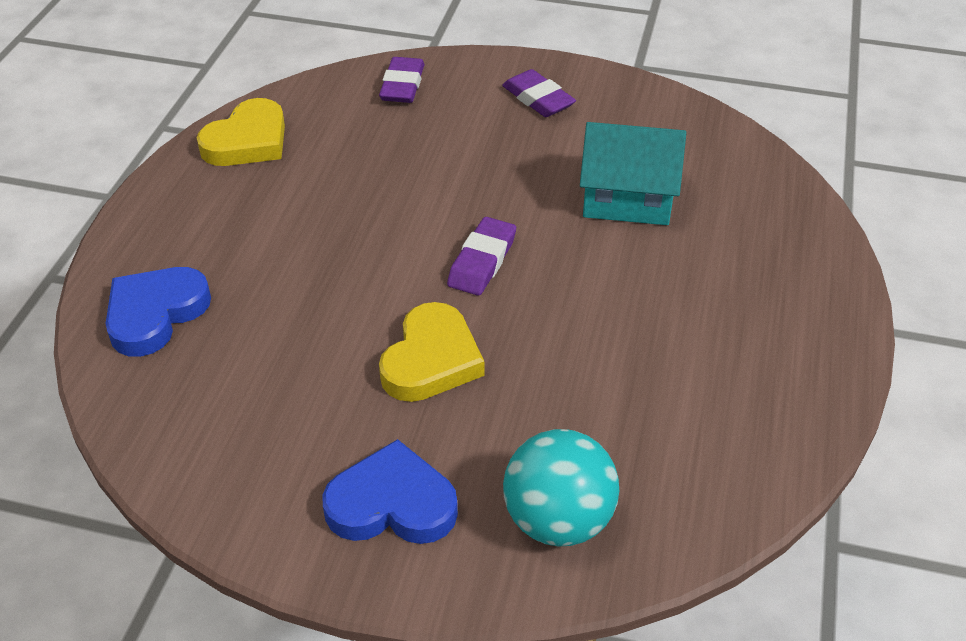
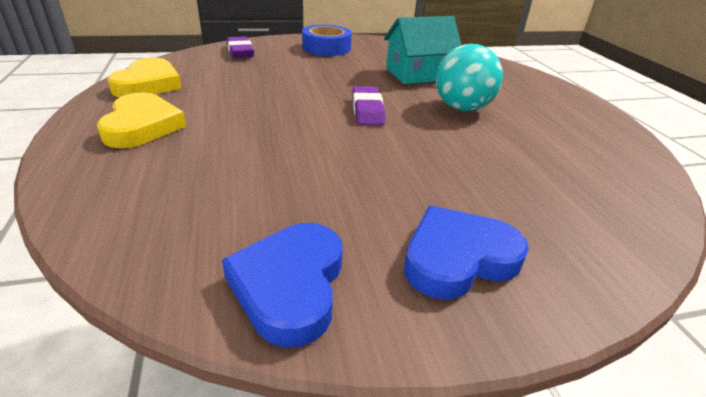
camera: 30 degrees left, 10 degrees down
blue heart [106,267,211,357] -> blue heart moved to [222,223,343,347]
yellow heart [379,302,484,402] -> yellow heart moved to [97,92,186,148]
purple eraser [502,69,576,117] -> blue tape [302,25,352,56]
turquoise ball [503,429,619,546] -> turquoise ball moved to [436,44,503,111]

